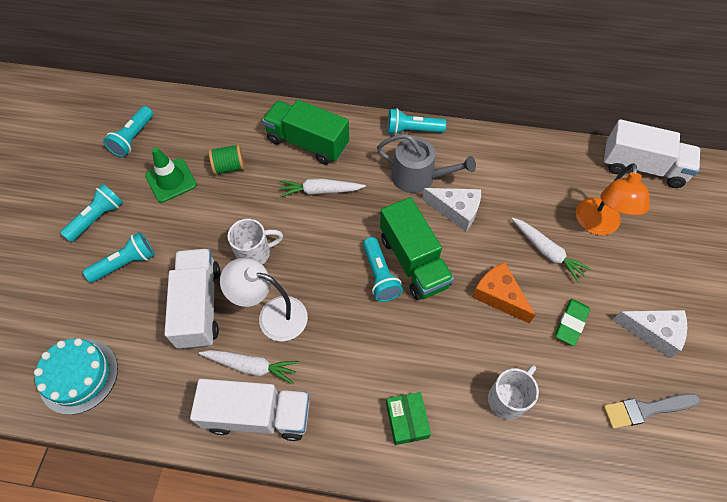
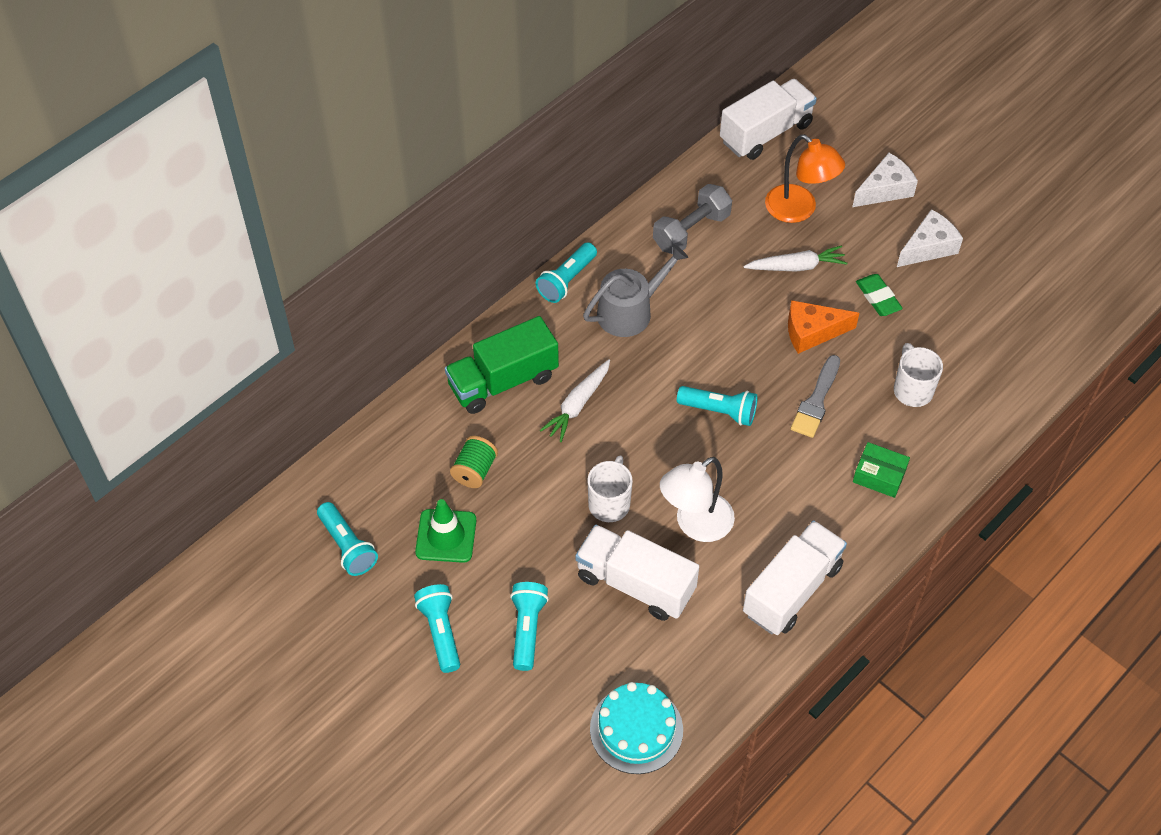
camera: 55 degrees left, 5 degrees down
white carrot [199,350,299,384] -> none
green truck [380,197,454,300] -> none
white cheese [422,188,481,232] -> white cheese moved to [852,153,918,207]
grey brush [603,393,700,429] -> grey brush moved to [791,355,840,438]
none -> grey dumbbell [653,184,732,254]

